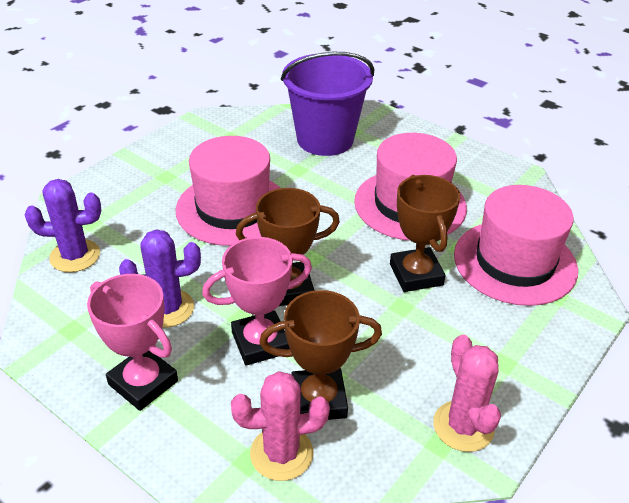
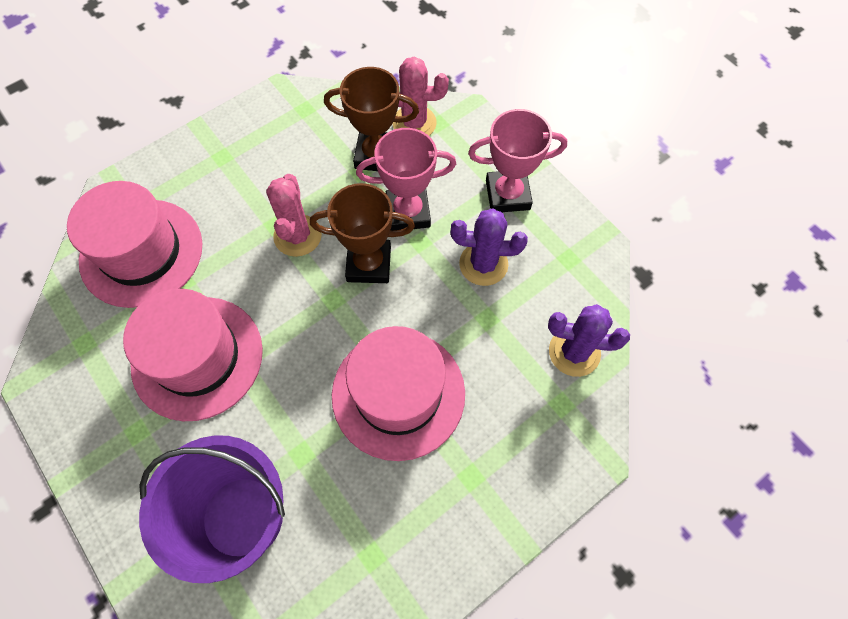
camera: 165 degrees left, 25 degrees up
pink trophy [87,274,178,411] -> pink trophy turned 60 degrees counterclockwise [468,109,567,212]
brown trophy [390,175,460,292] -> none
pink cactus [433,334,501,452] -> pink cactus moved to [266,174,322,257]

